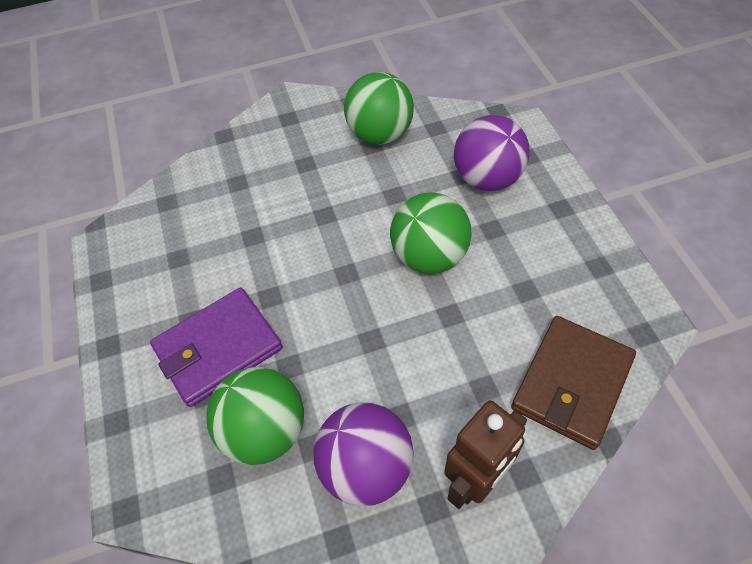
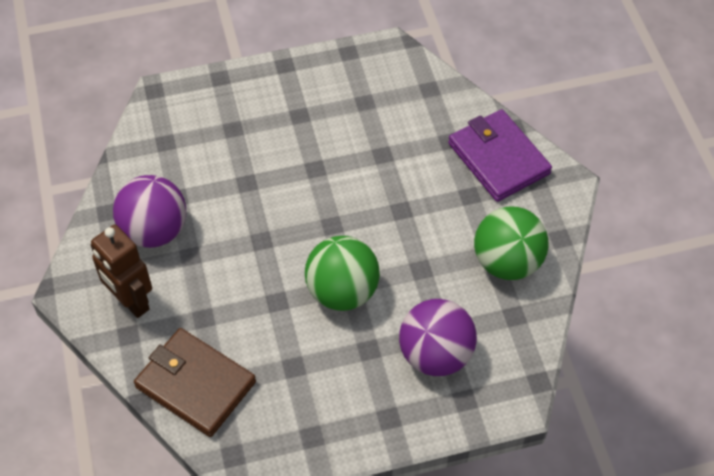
camera: 90 degrees right, 0 degrees up
purple wallet [150,287,283,407] -> purple wallet moved to [448,109,552,202]
green ball [206,367,304,465] -> none

